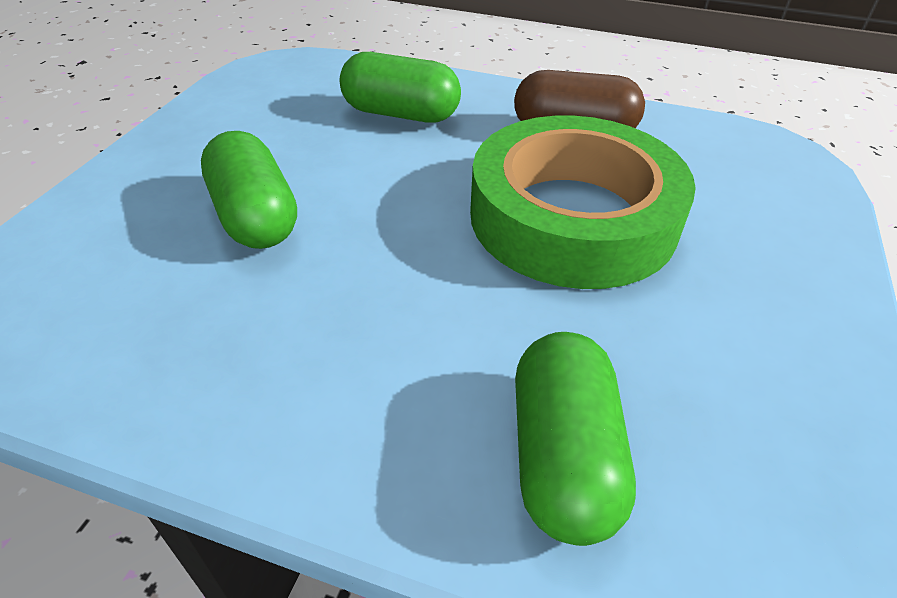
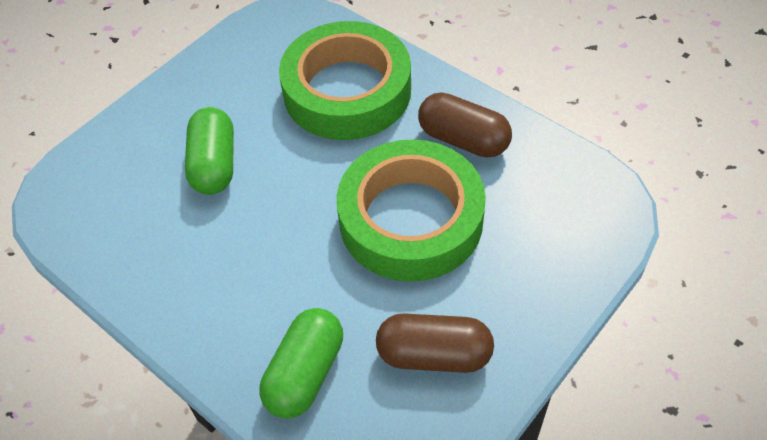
camera: 25 degrees right, 10 degrees up
green capsule [340,52,461,122] -> green tape [279,21,411,140]
none -> brown capsule [376,313,494,373]

